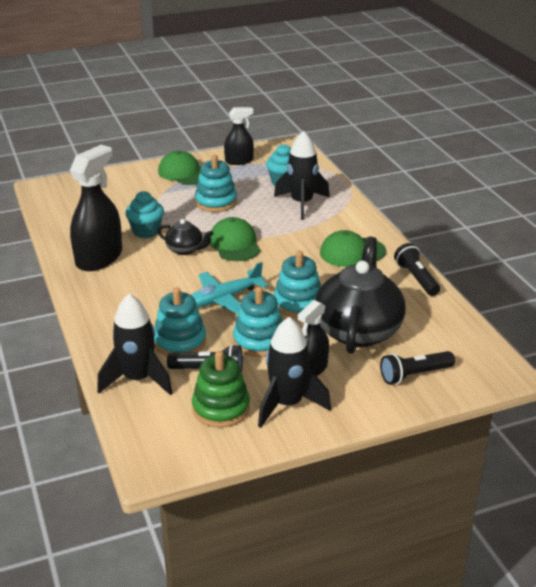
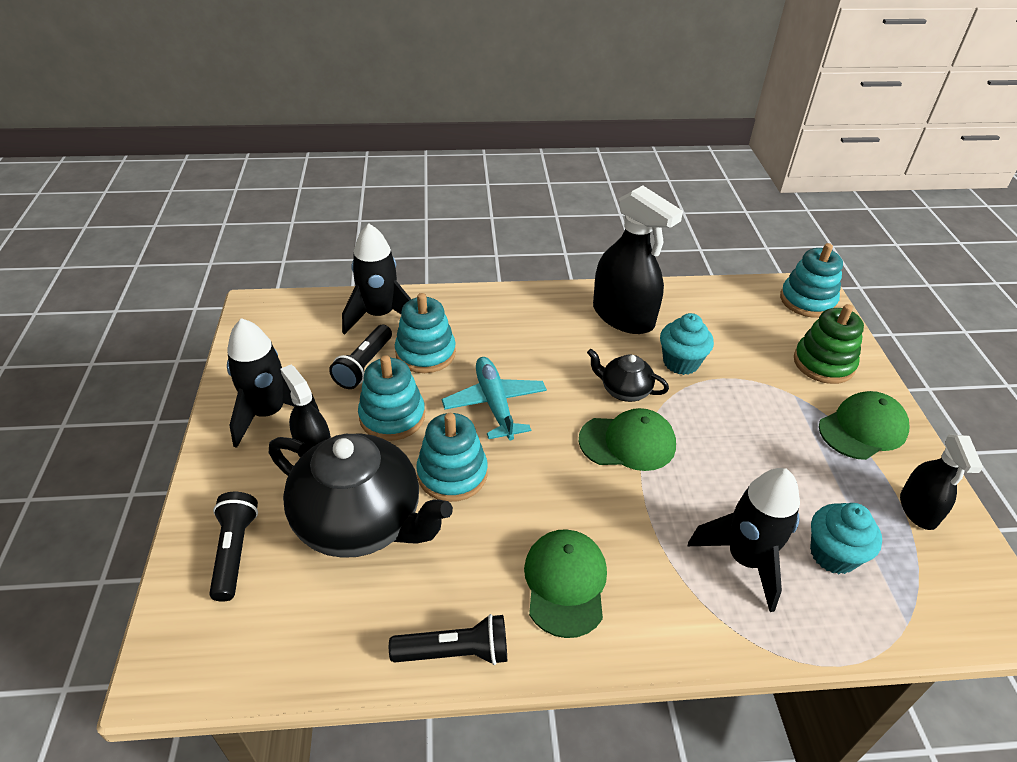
camera: 105 degrees right, 10 degrees up
black teapot [157,219,213,255] -> black teapot turned 75 degrees clockwise [587,349,669,402]
green stacking toy [192,351,250,428] -> green stacking toy moved to [794,304,864,384]
turquoise stacking toy [195,155,237,212] -> turquoise stacking toy moved to [780,243,843,318]

